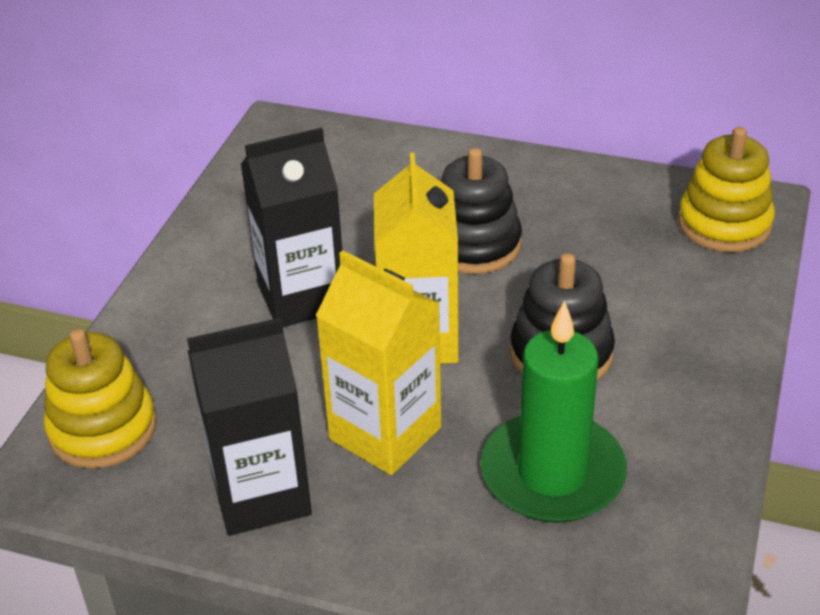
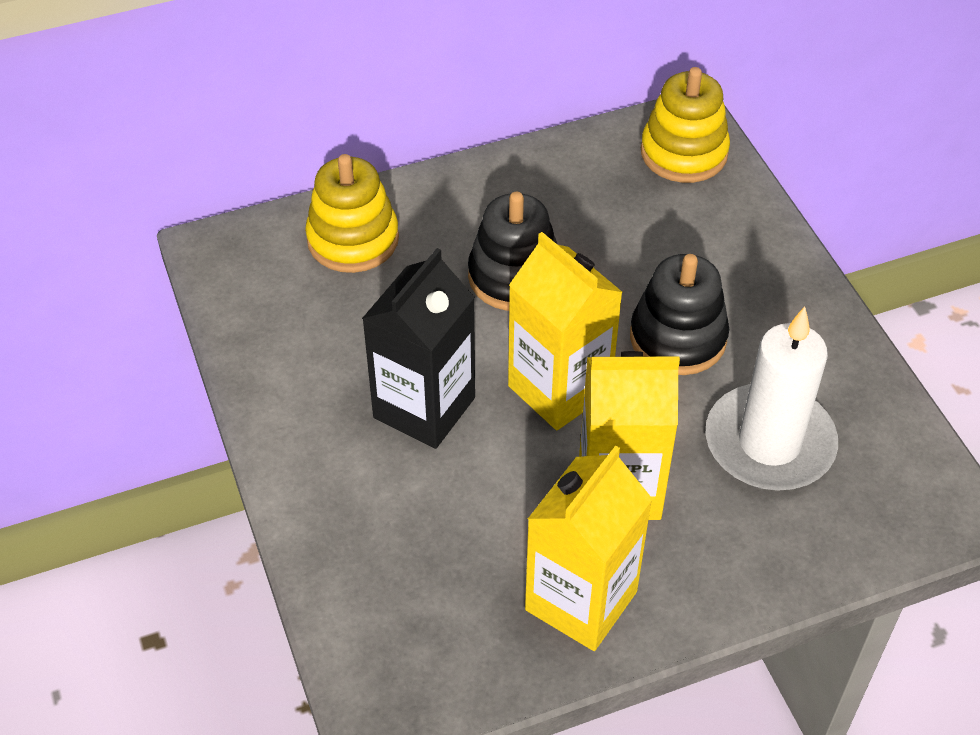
camera: 40 degrees left, 10 degrees up
yellow stacking toy [44,329,157,469] -> yellow stacking toy moved to [305,154,399,273]
black carton [187,318,312,536] -> yellow carton [525,446,652,651]
green candle [481,300,627,523] -> white candle [706,307,838,491]

